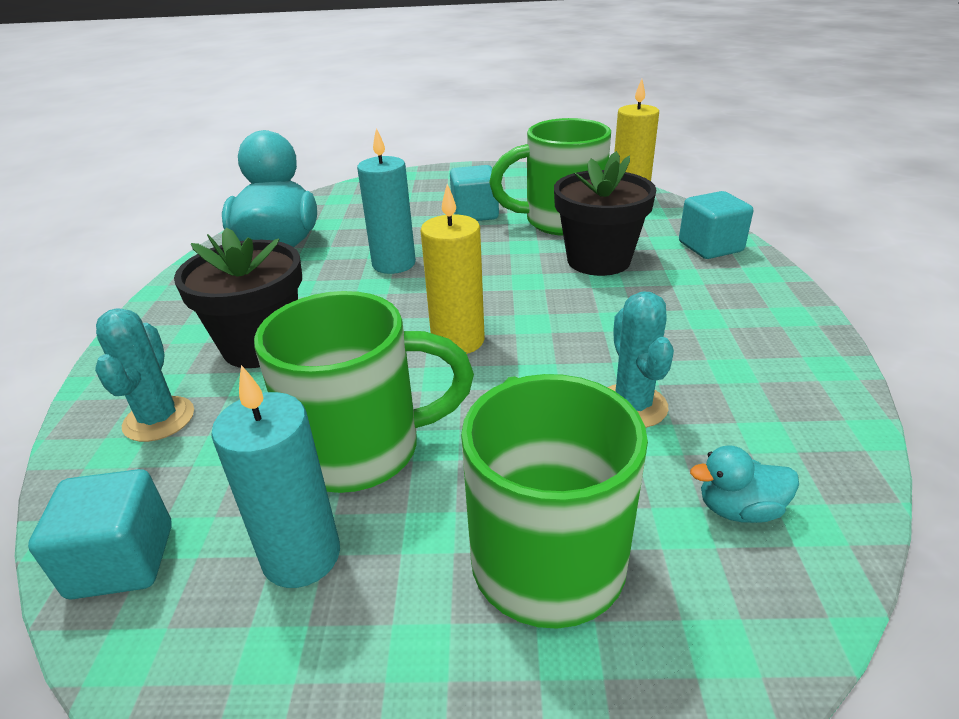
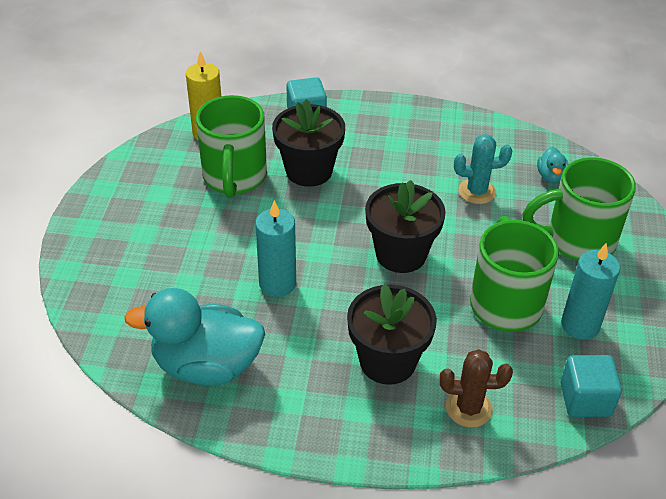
camera: 85 degrees left, 10 degrees up
turquoise cactus [95,308,194,442] -> brown cactus [440,349,513,428]
yellow candle [421,184,485,354] -> black flower pot [365,180,446,273]
turquoise cube [450,165,499,221] -> none

